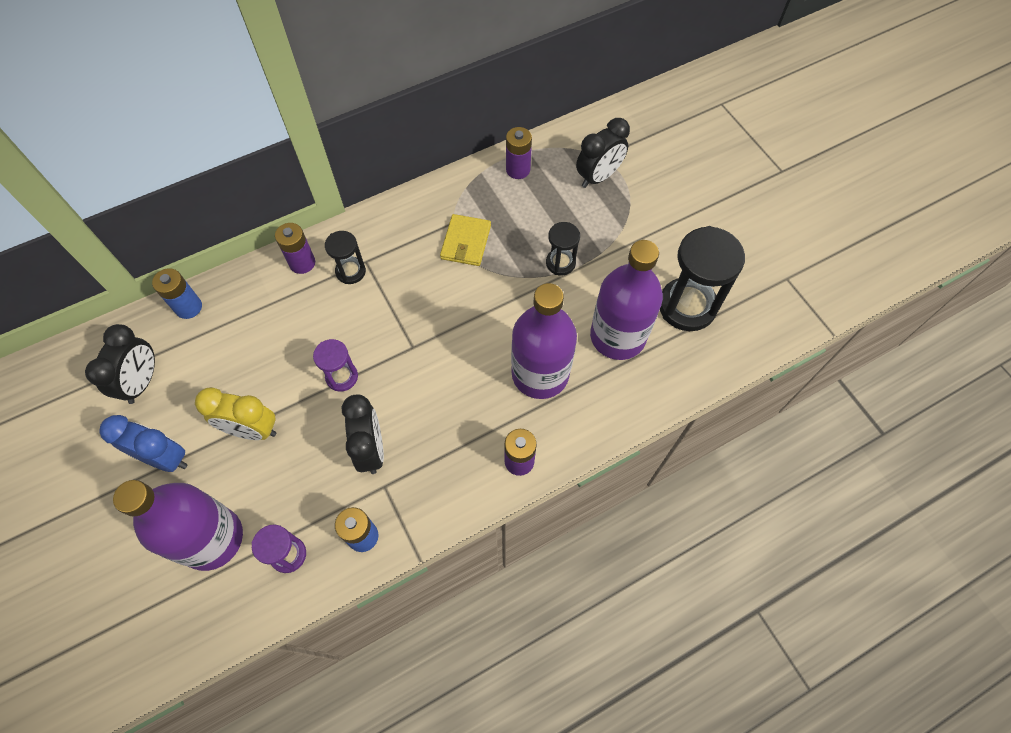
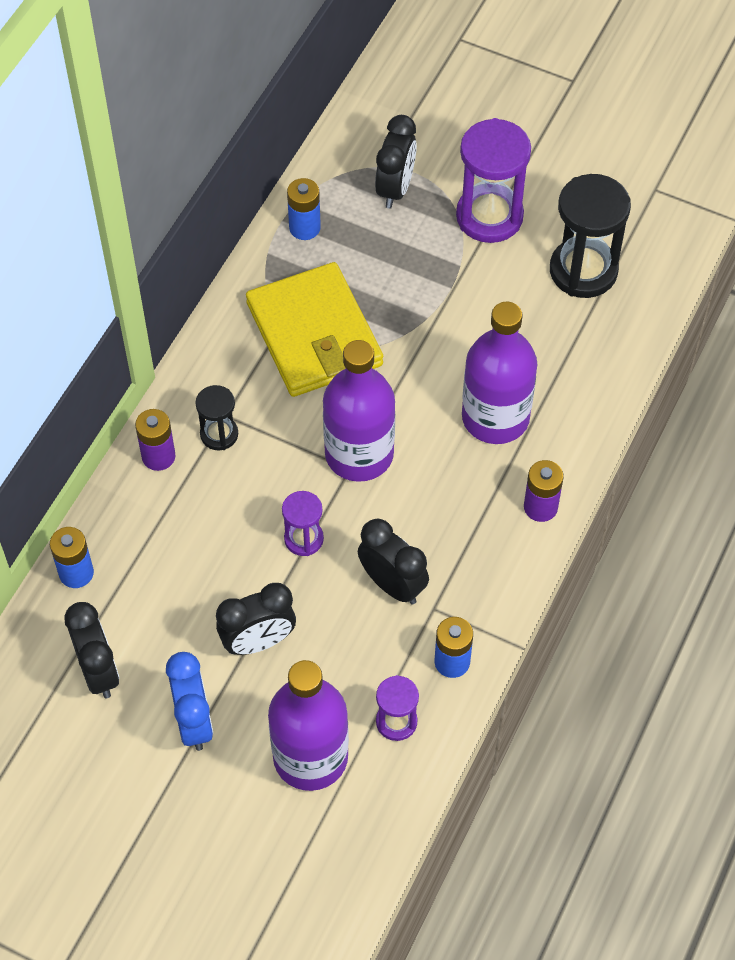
camera: 35 degrees left, 5 degrees down
blue clock [99,415,187,472] -> blue clock turned 90 degrees clockwise [166,652,213,751]
yellow clock [195,387,276,440] -> black clock [216,583,296,655]
yellow wallet [440,214,491,266] -> yellow wallet [246,262,383,397], size x1.95
purple battery [506,127,532,179] -> blue battery [287,178,321,240]
black hourglass [546,222,580,276] -> none
purple bottle [590,240,663,360] -> purple bottle moved to [323,340,395,482]
none -> purple hourglass [456,118,531,243]

